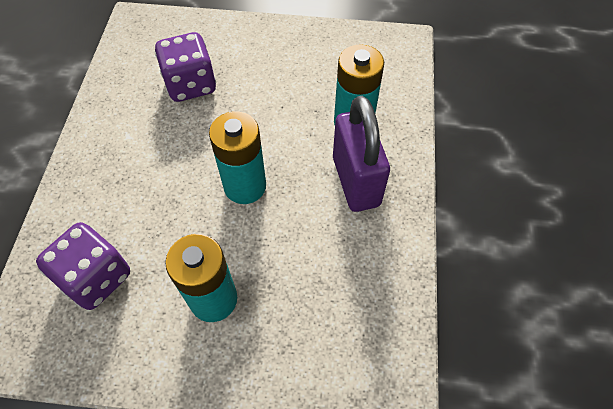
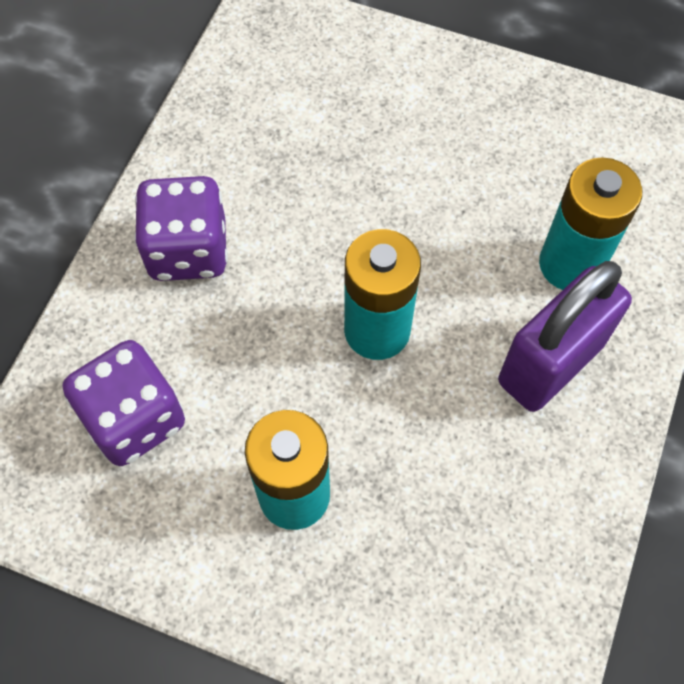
camera: 15 degrees right, 5 degrees up
purple dice [155,32,216,102] -> purple dice moved to [134,176,228,281]
purple padlock [333,96,390,212] -> purple padlock turned 45 degrees clockwise [498,261,632,412]

